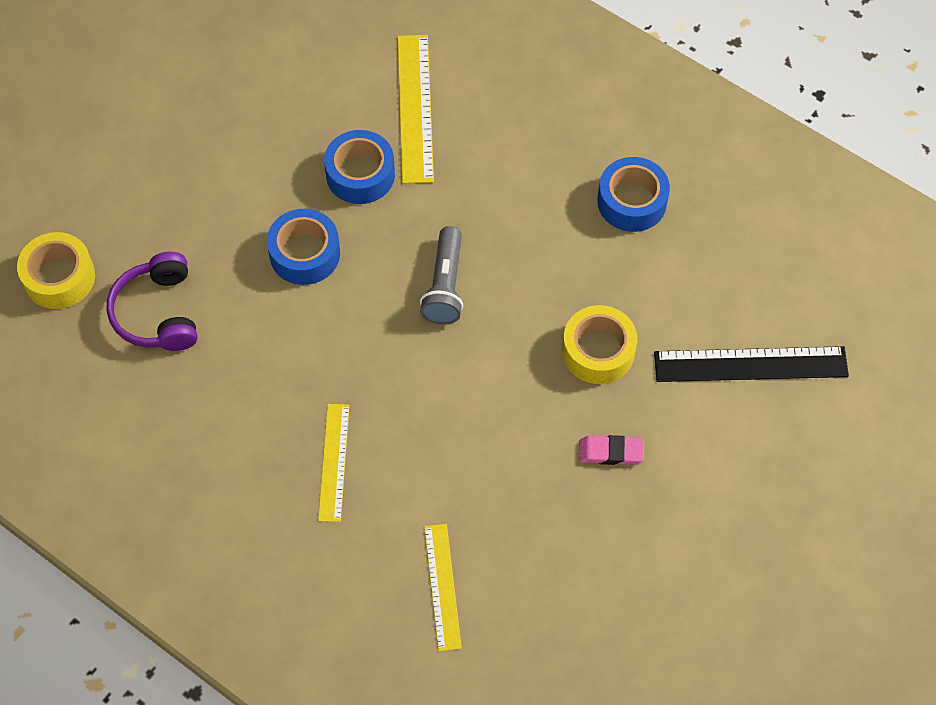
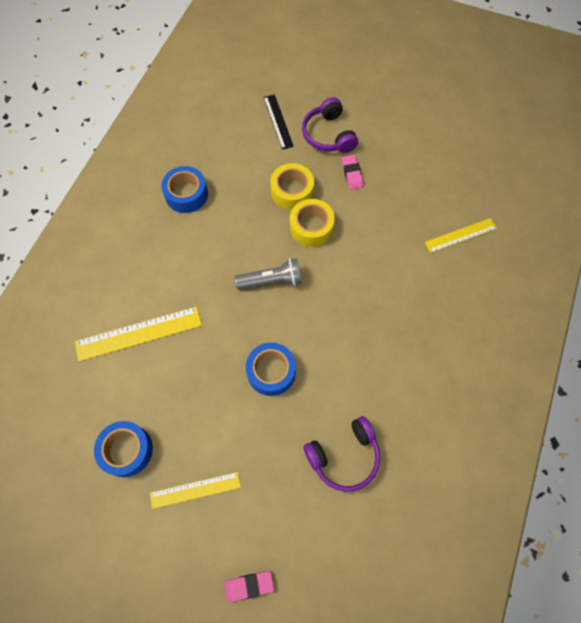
camera: 105 degrees left, 5 degrees up
yellow tape [17,232,95,309] -> yellow tape moved to [290,199,335,247]
yellow ruler [318,404,349,522] -> yellow ruler moved to [150,472,241,509]
blue tape [324,130,395,204] -> blue tape moved to [94,421,153,477]
black ruler [654,346,849,382] -> black ruler [264,94,294,150], size x0.64
none -> pink eraser [224,571,274,602]
none -> purple headphones [302,97,358,153]

